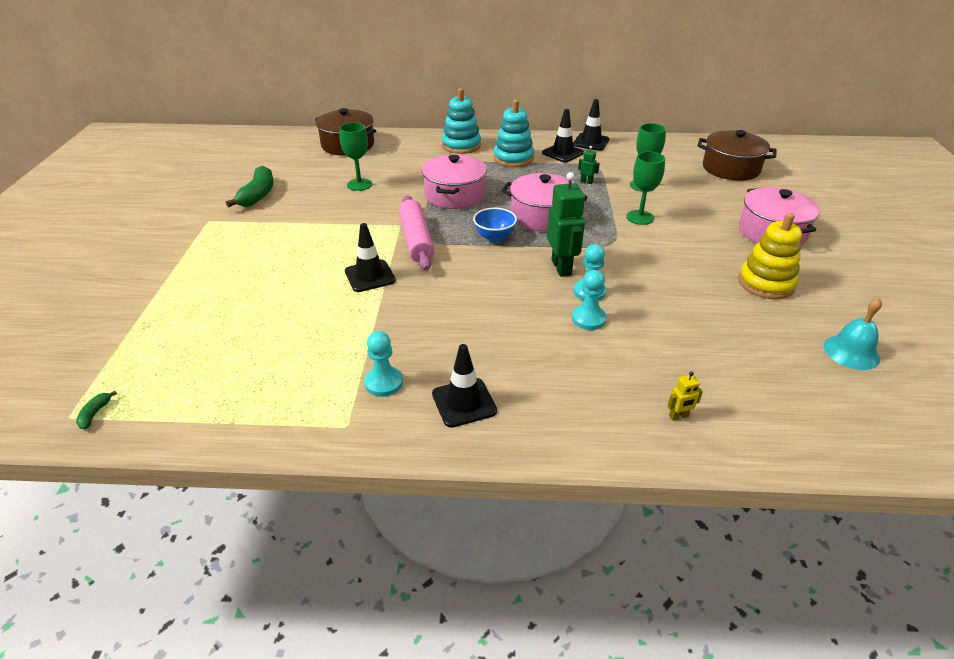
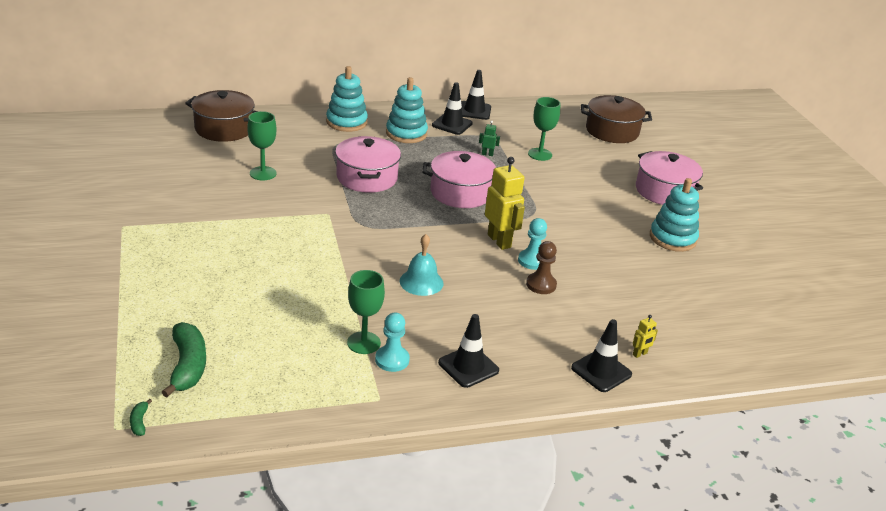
camera: 20 degrees left, 5 degrees down
green banana [226,166,274,207] -> green banana moved to [162,322,206,398]
black traffic cone [345,223,396,292] -> black traffic cone moved to [571,319,632,392]
pink rolling pin [399,195,435,270] -> none
blue bowl [473,208,517,242] -> none
green robot [547,172,585,277] -> yellow robot [485,157,525,250]
turquoise pawn [572,270,606,330] -> brown pawn [526,241,557,294]
green goblet [626,151,665,225] -> green goblet moved to [347,270,385,354]
yellow stacking toy [738,213,802,299] -> turquoise stacking toy [650,178,699,252]
turquoise bell [824,297,882,370] -> turquoise bell moved to [400,234,443,296]

